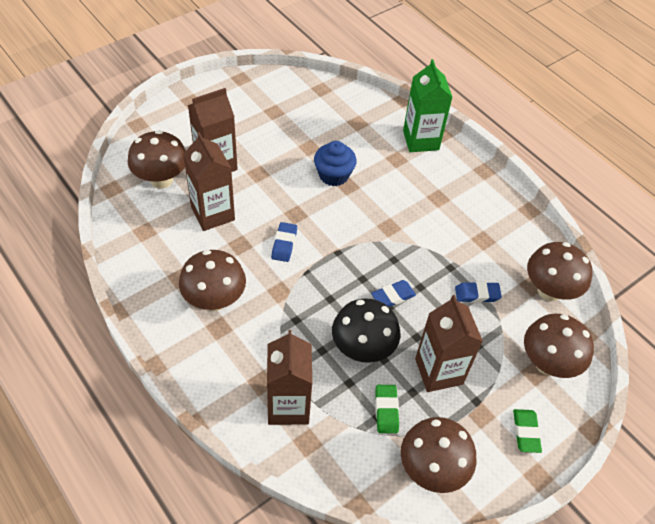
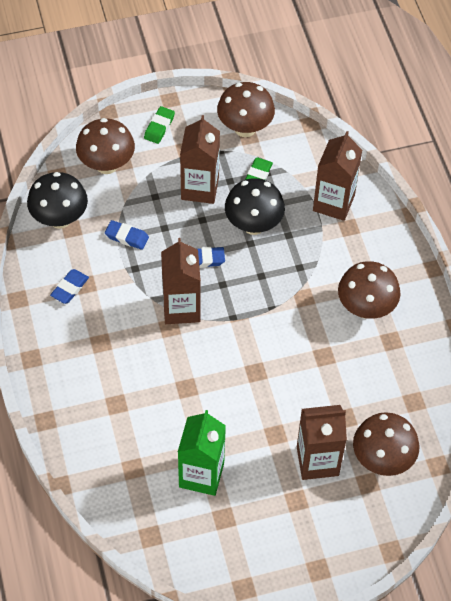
camera: 155 degrees left, 5 degrees up
brown carton [183,132,235,231] -> brown carton moved to [161,238,201,324]
blue eraser [271,222,297,262] -> blue eraser moved to [50,269,89,304]
blue cupcake [314,141,357,186] -> none
green carton [403,59,453,152] -> green carton moved to [178,410,226,496]
brown mushroom [527,242,592,301] -> black mushroom [27,172,88,229]

